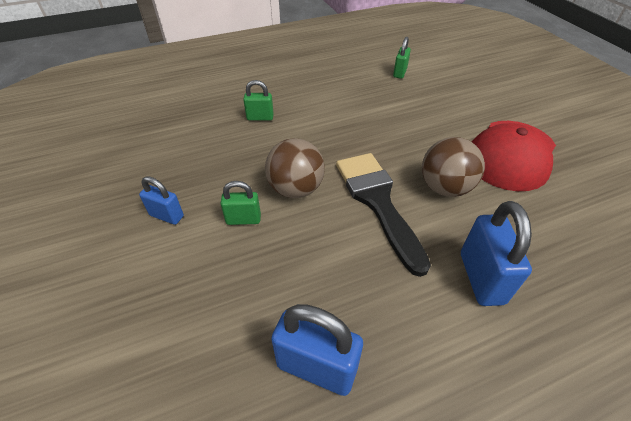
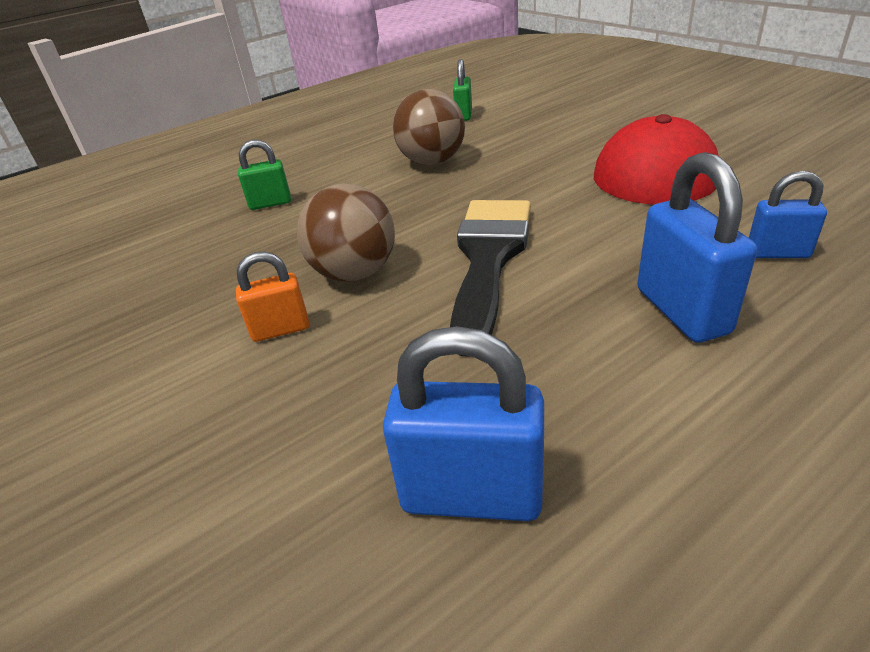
camera: 10 degrees left, 10 degrees down
blue padlock [139,176,184,225] -> blue padlock moved to [749,171,827,258]
green padlock [220,181,261,225] -> orange padlock [236,252,309,342]
black brush [336,153,431,277] -> black brush turned 45 degrees clockwise [450,200,531,356]
brown ball [422,137,485,197] -> brown ball moved to [393,89,465,165]

